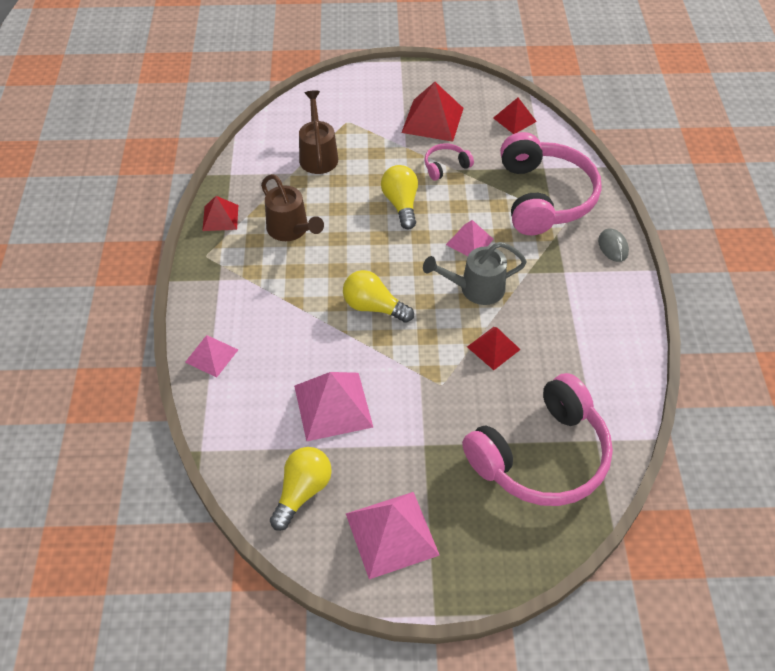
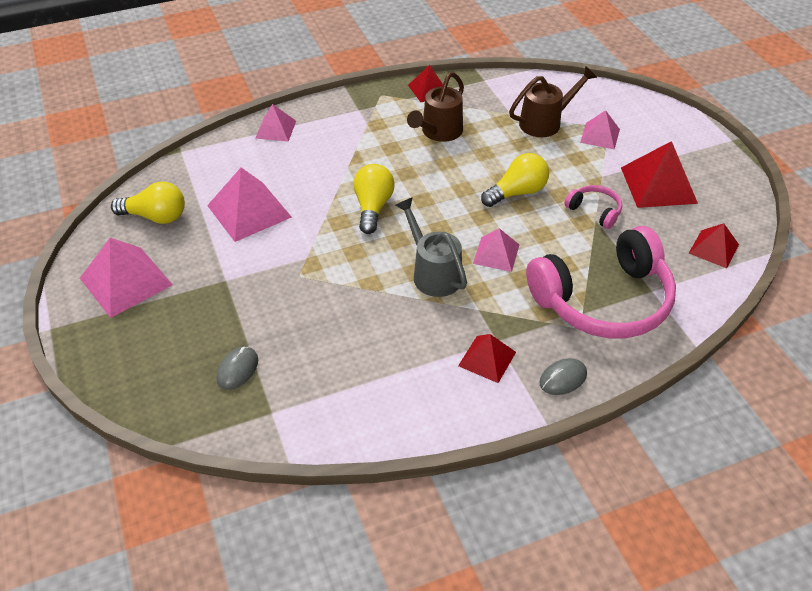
camera: 70 degrees right, 5 degrees down
pink headphones [462,373,613,506] -> grey mouse [216,347,258,390]
red pyramid [467,327,521,370] -> red pyramid moved to [458,334,516,383]
none -> pink pyramid [580,110,620,150]

